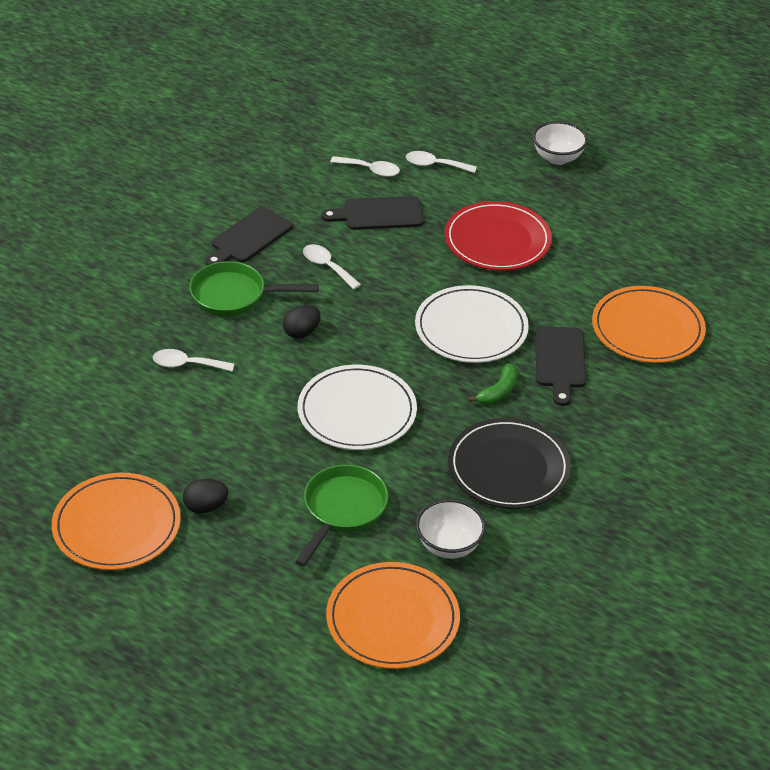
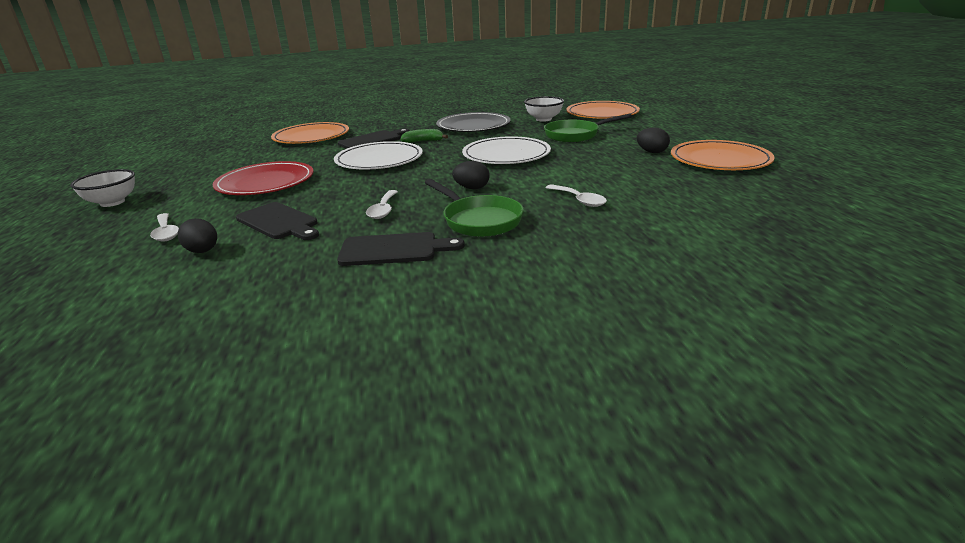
camera: 130 degrees left, 15 degrees down
white spoon [330,156,400,177] -> black egg [178,218,217,253]

